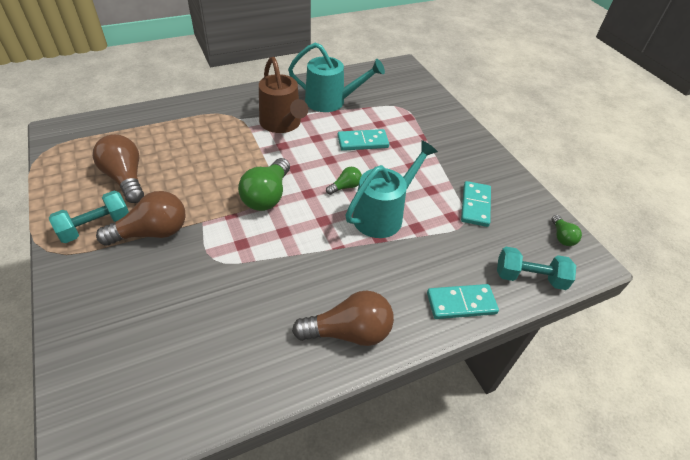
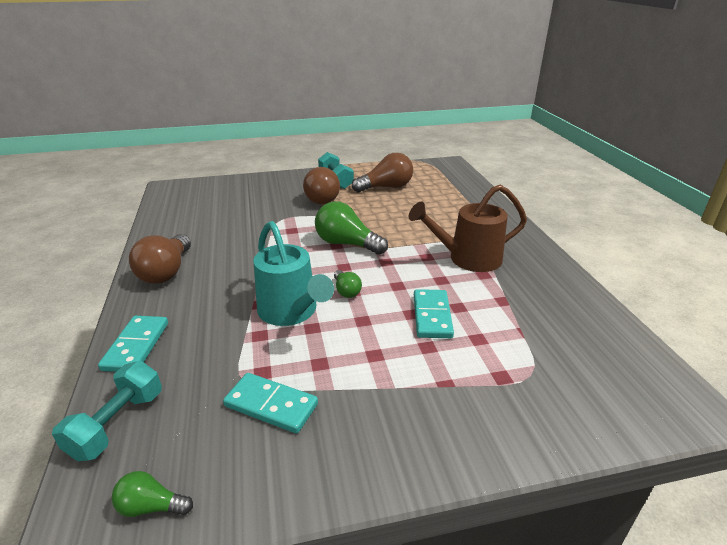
camera: 105 degrees right, 15 degrees down
turquoise watering can [288,42,385,112] -> none

